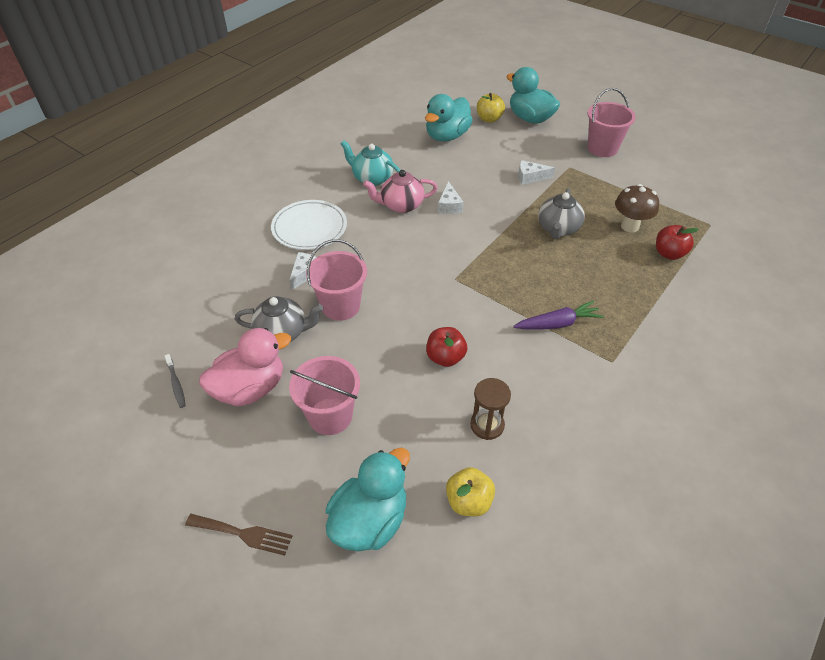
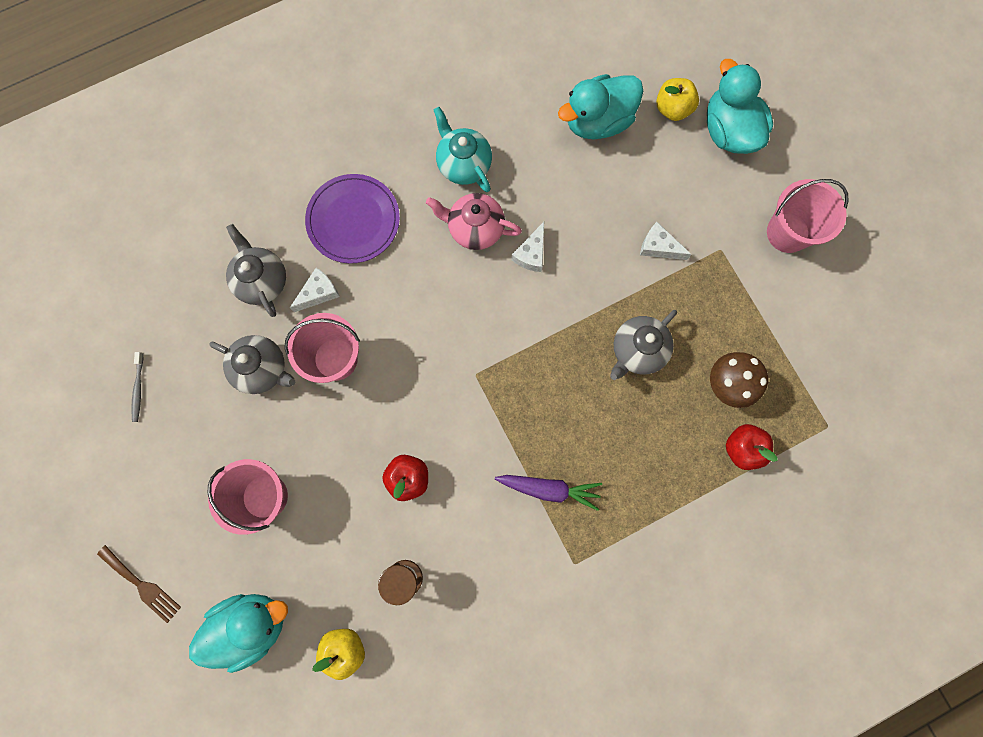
camera: 25 degrees right, 30 degrees up
pink duck [199,328,291,406] -> none
white plate [271,200,347,250] -> purple plate [305,174,400,263]
none -> grey teapot [226,224,286,317]

